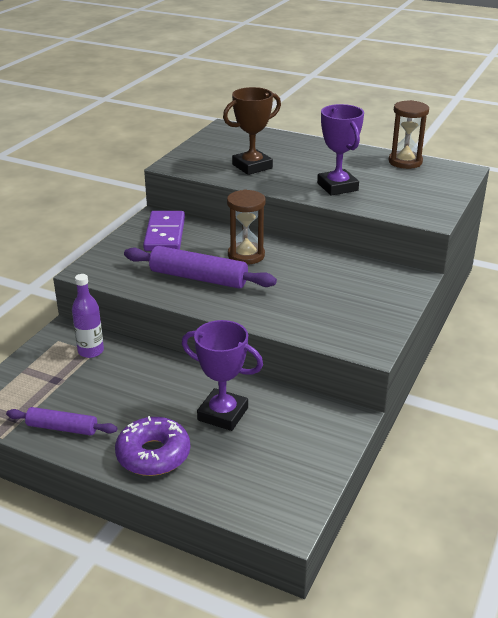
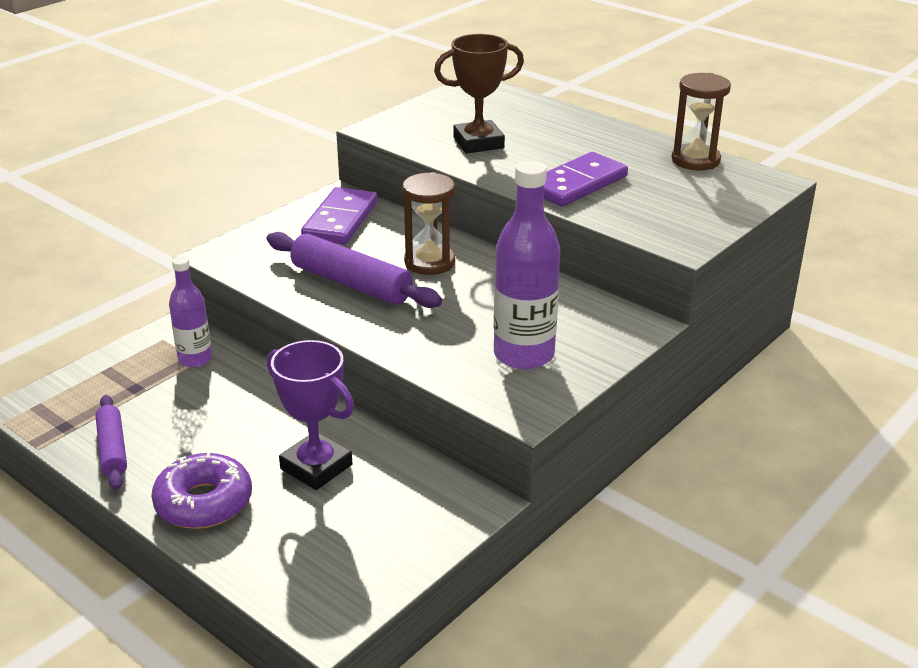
camera: 15 degrees right, 0 degrees up
purple rolling pin [6,407,117,435] -> purple rolling pin turned 45 degrees clockwise [96,395,127,490]
purple trophy [317,104,364,196] -> purple domino [543,152,628,207]
none -> purple bottle [494,161,560,370]

